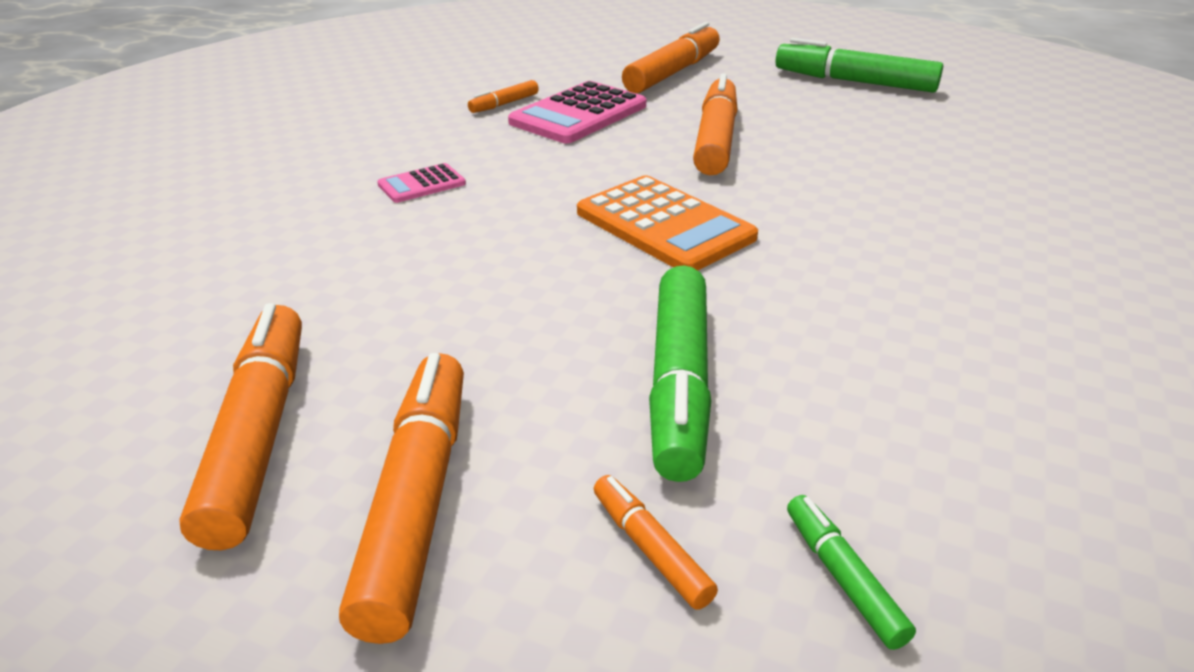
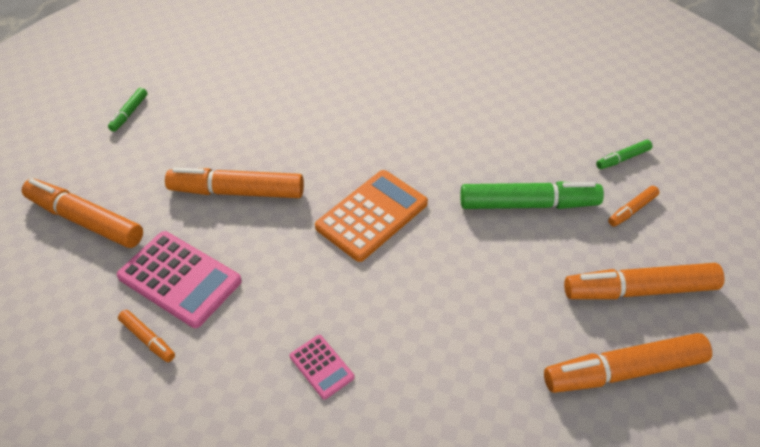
camera: 95 degrees left, 15 degrees up
green marker [775,38,943,93] -> green marker [108,88,147,132], size x0.48

